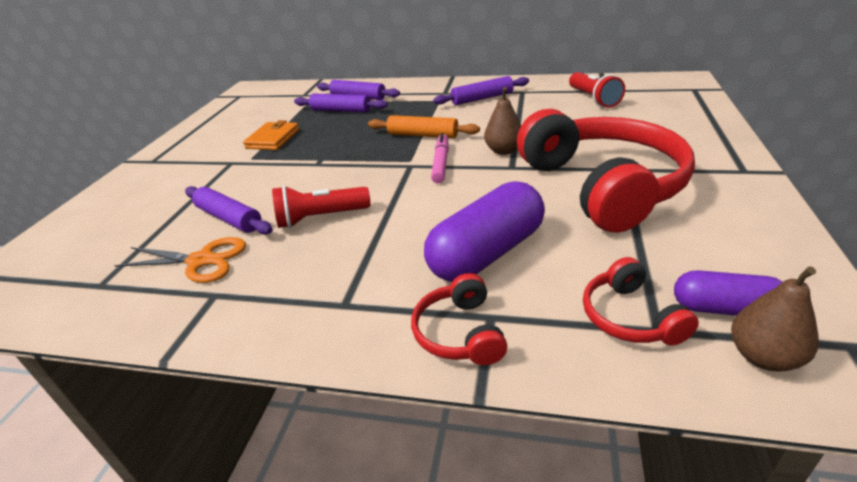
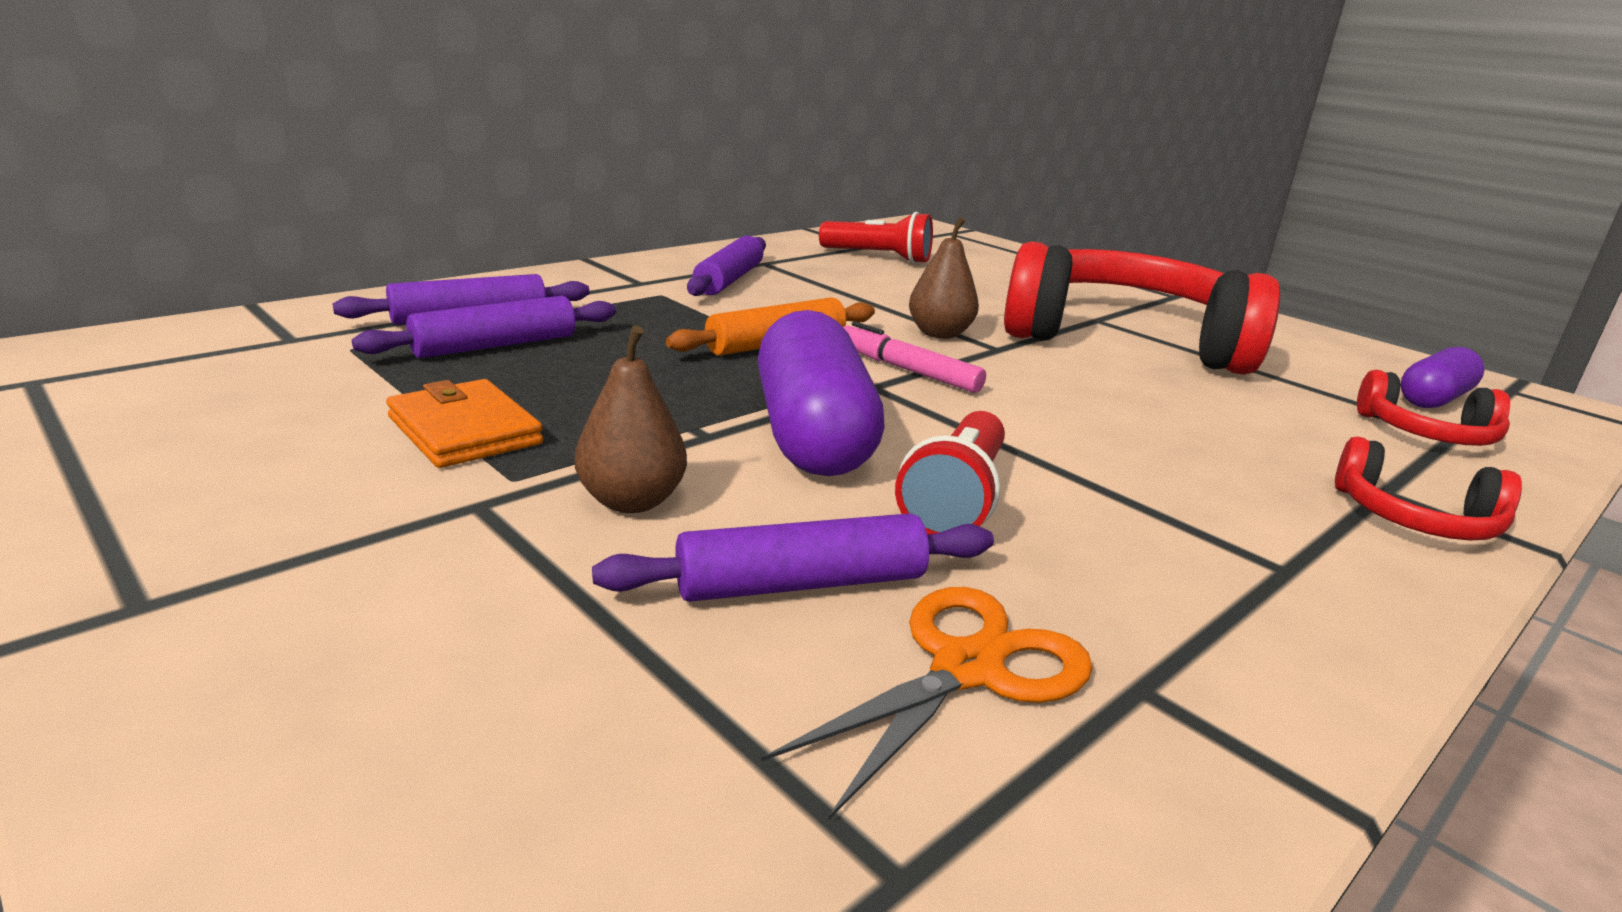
camera: 60 degrees left, 10 degrees down
purple capsule [424,181,545,282] -> purple capsule moved to [758,310,885,476]
brown pear [731,266,819,371] -> brown pear moved to [575,326,687,513]

